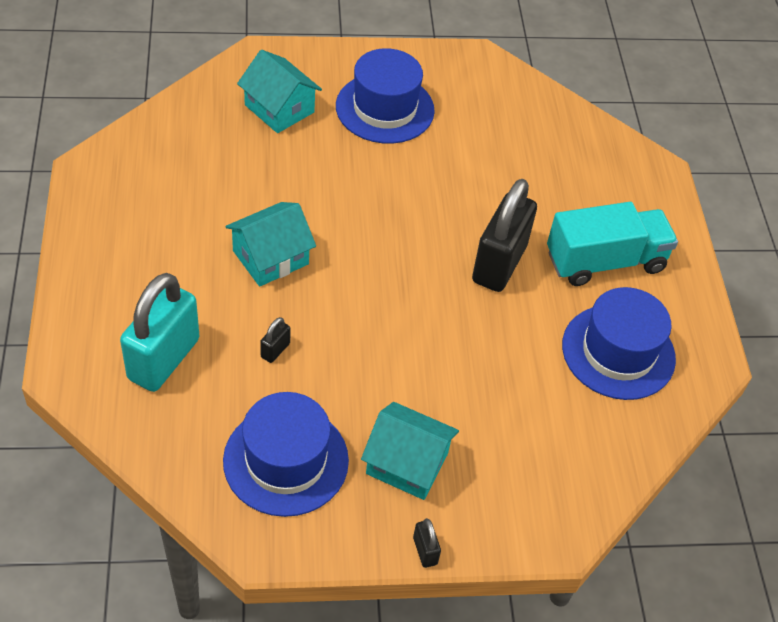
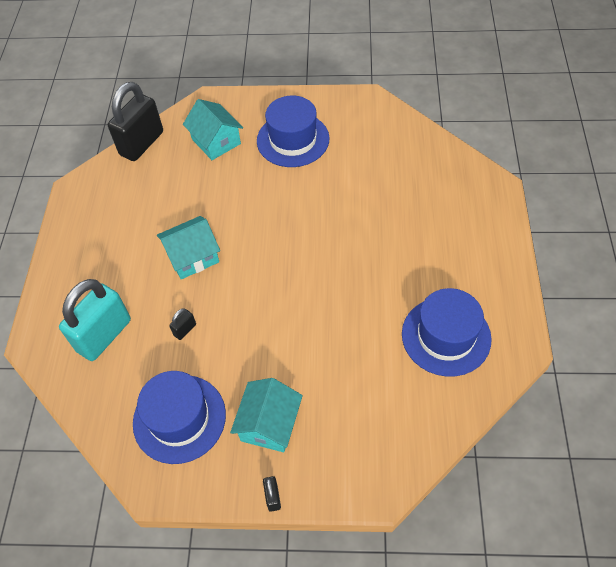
camera: 15 degrees right, 5 degrees up
turquoise house [361,402,459,500] -> turquoise house turned 75 degrees clockwise [230,378,303,452]
black padlock [472,179,537,292] -> black padlock moved to [108,82,163,161]
turquoise truck [547,202,678,286] -> none

